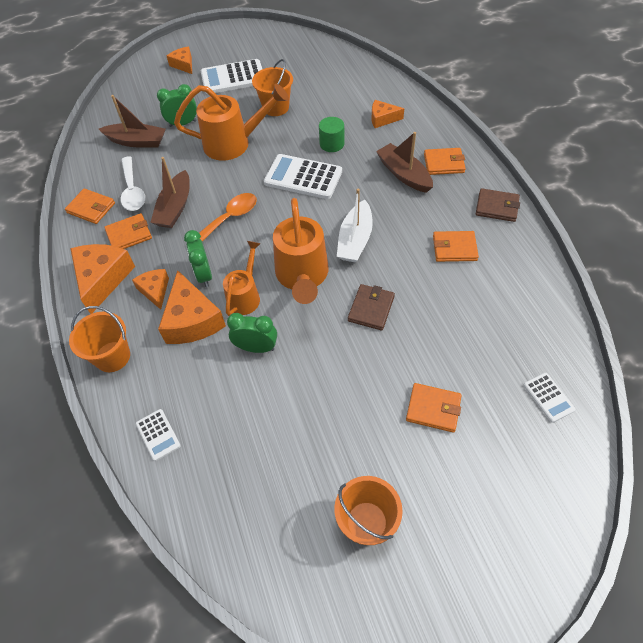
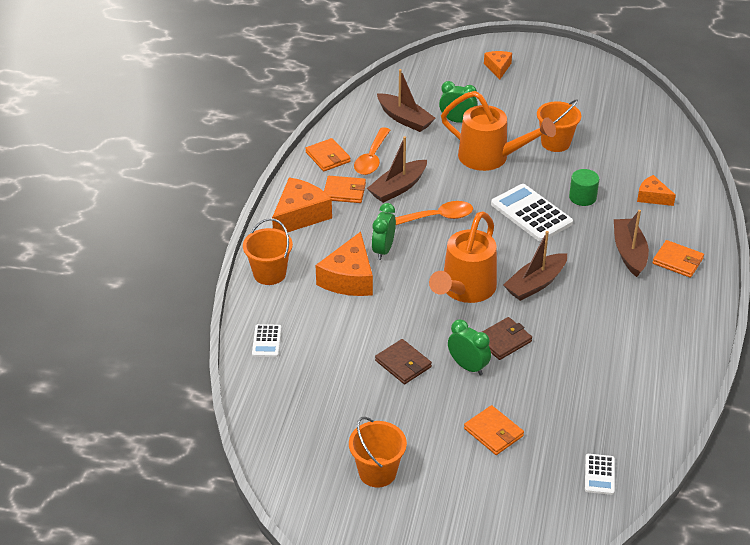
camera: 30 degrees right, 15 degrees down
white spoon [121,156,145,211] -> orange spoon [354,127,390,175]
orange cheese [132,269,169,310] -> none
white calculator [201,59,262,94] -> none
orange watering can [223,241,261,316] -> none
green clock [227,313,277,353] -> green clock moved to [448,319,491,376]
white boat [337,189,373,262] -> brown boat [503,231,567,301]
orange wallet [433,231,479,262] -> none
brown wallet [476,188,520,222] -> brown wallet moved to [375,339,432,384]

